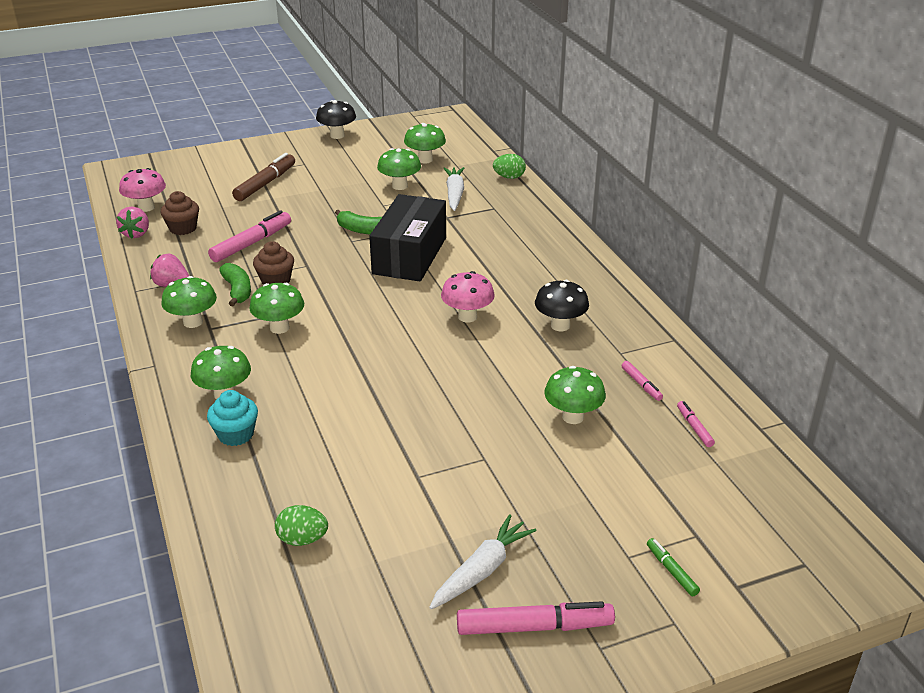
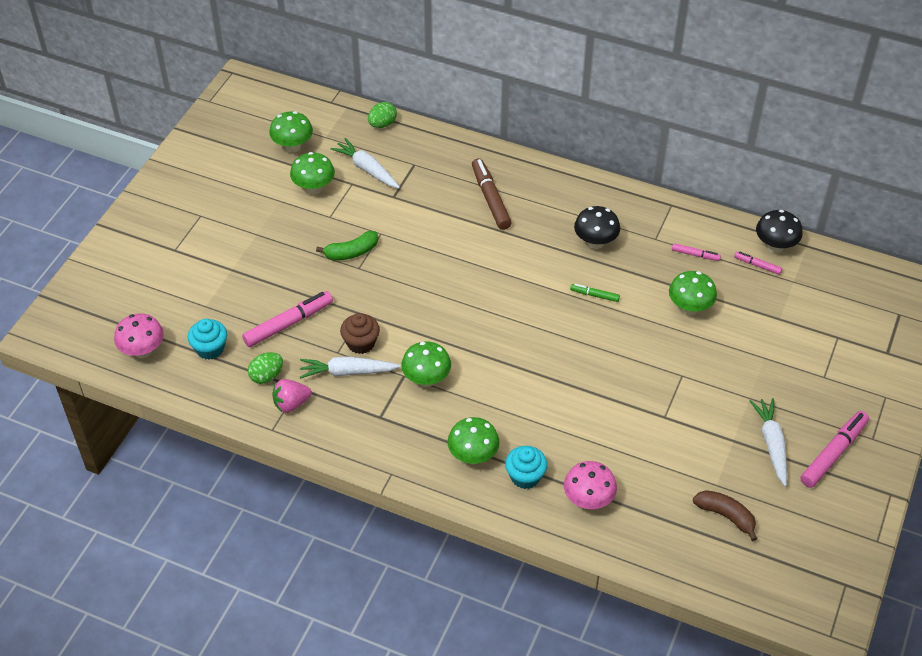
camera: 45 degrees left, 15 degrees up
pink strawberry [116,207,149,238] -> none
brown cupcake [161,191,199,235] -> turquoise cupcake [188,319,227,360]
green mushroom [161,276,217,328] -> none
pink marker [208,210,291,262] -> pink marker turned 60 degrees clockwise [242,291,333,347]
green banana [219,263,251,306] -> white carrot [300,356,401,379]
brown marker [232,153,295,201] -> brown marker moved to [472,158,512,230]
green egg [275,505,328,546] -> green egg moved to [248,352,283,384]
black mushroom [316,100,356,139] -> black mushroom moved to [756,210,803,253]
black box [369,194,446,281] -> none
pink mushroom [441,271,495,323] -> pink mushroom moved to [564,461,617,509]
green marker [647,538,700,596] -> green marker moved to [570,284,620,302]
none -> brown banana [693,490,757,541]

